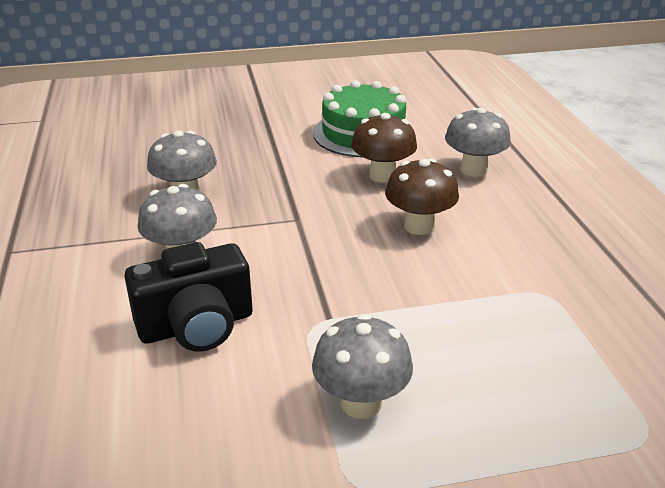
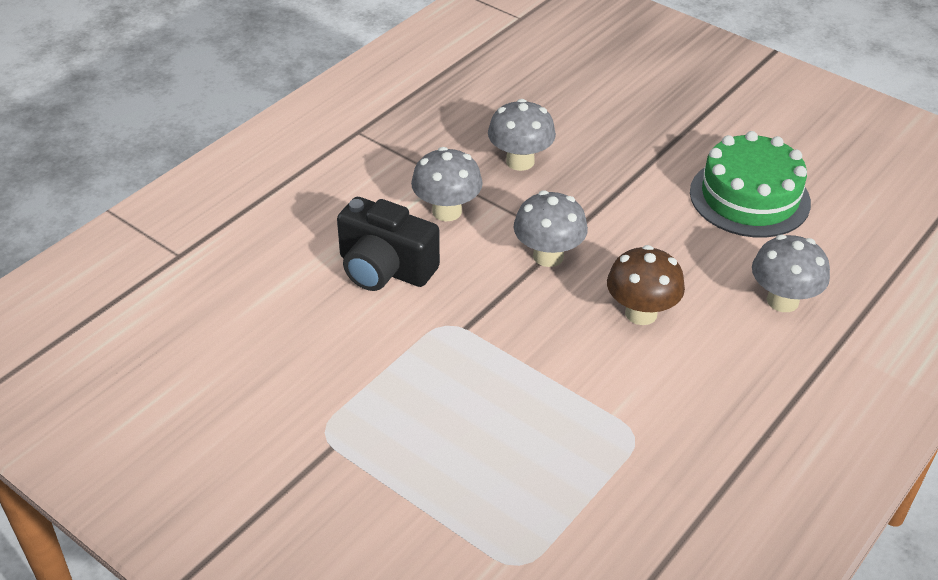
camera: 50 degrees right, 10 degrees up
grey mushroom [312,314,413,419] -> grey mushroom moved to [514,191,588,267]
brown mushroom [351,113,417,182] -> none

